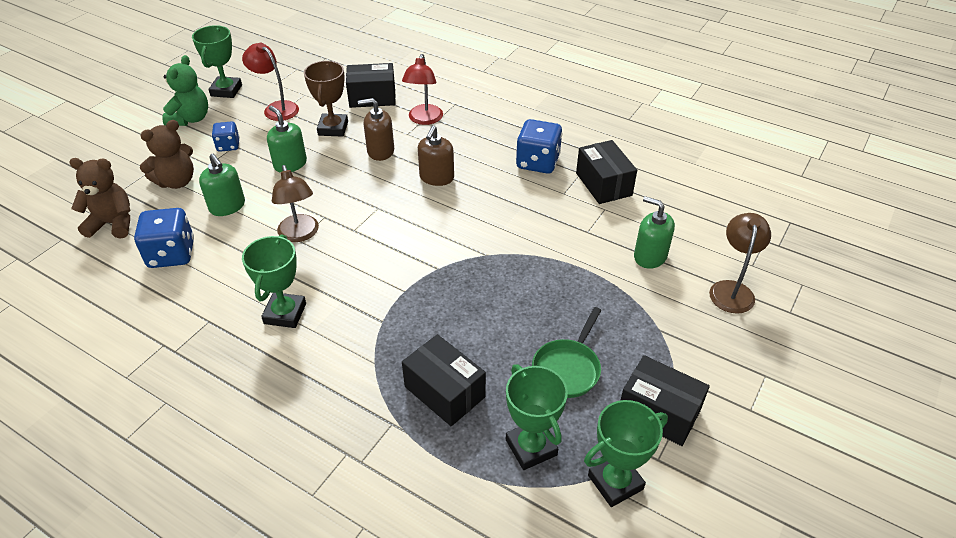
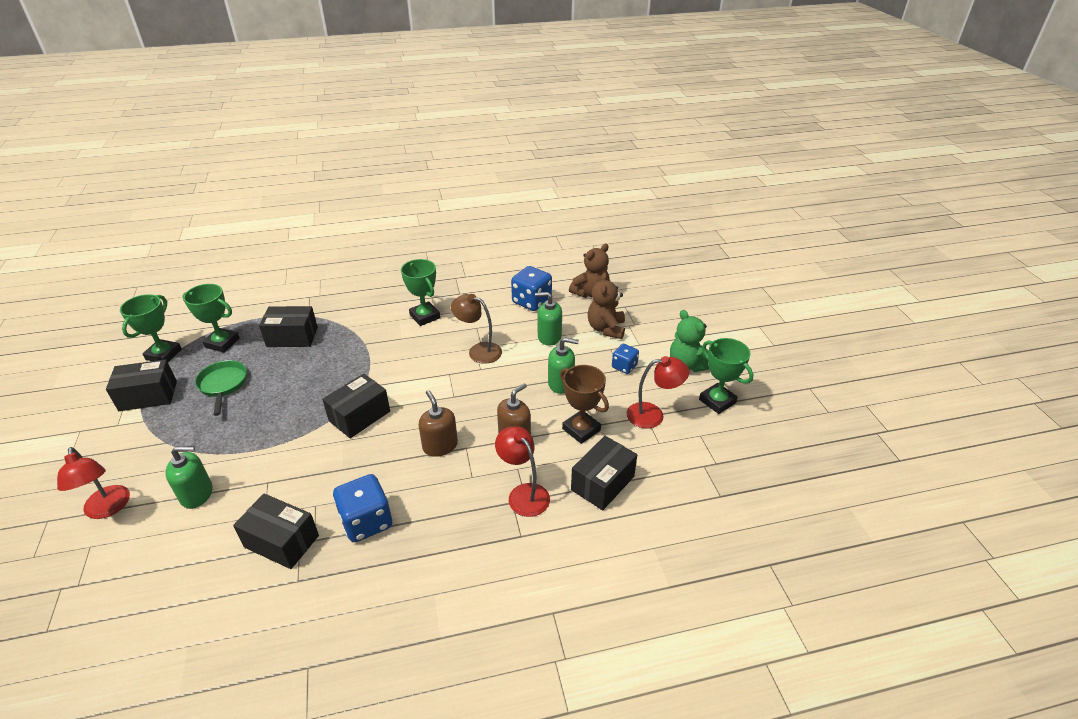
camera: 135 degrees right, 5 degrees down
brown lamp [709,213,771,314] -> red lamp [57,447,130,519]
none -> black box [322,374,390,438]

